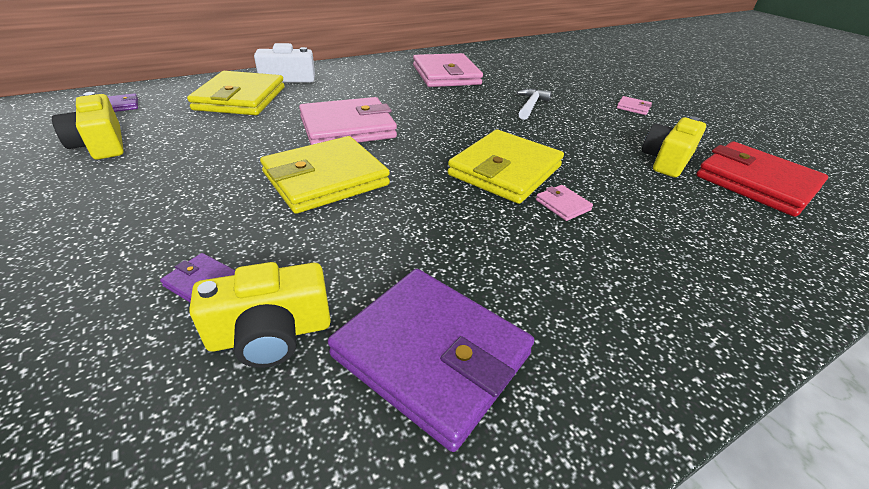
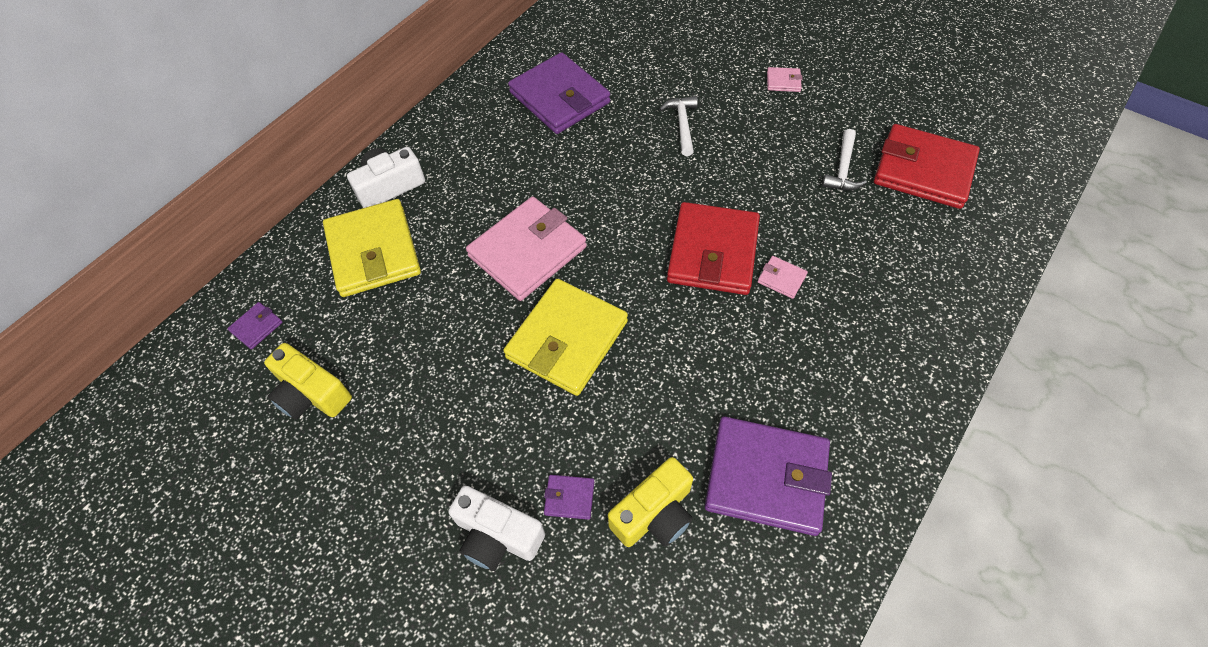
camera: 20 degrees left, 20 degrees up
pink wallet [413,53,483,87] -> purple wallet [508,52,610,134]
yellow wallet [447,130,564,204] -> red wallet [667,202,760,295]
yellow camera [642,116,706,177] -> white hammer [822,129,867,190]
none -> white camera [448,486,545,571]

